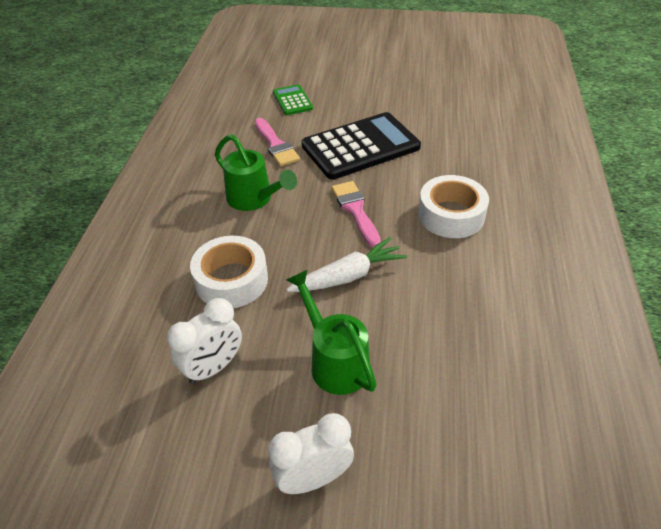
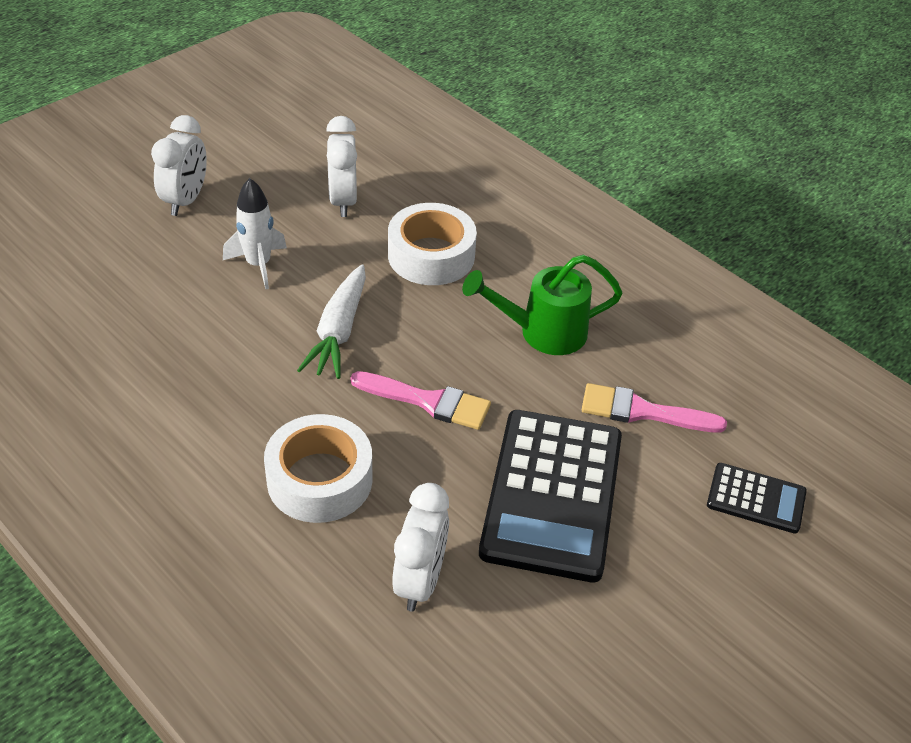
camera: 125 degrees right, 0 degrees up
green calculator [273,85,313,115] -> black calculator [707,463,807,533]
green watering can [286,270,377,395] -> white rocket [223,178,287,289]
none -> white clock [392,483,449,612]

